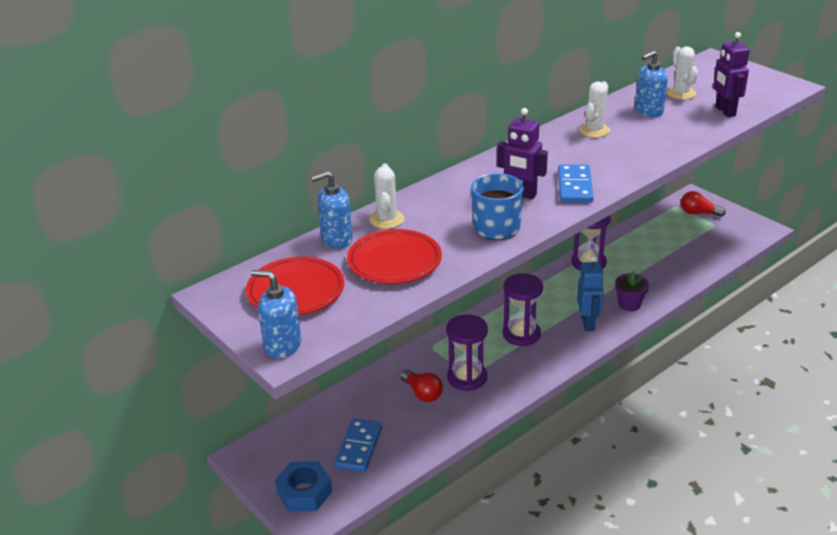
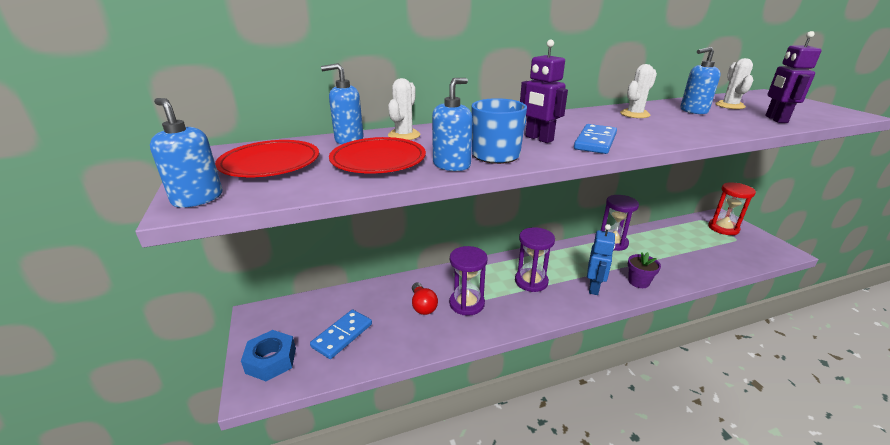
camera: 20 degrees right, 5 degrees down
red light bulb [681,191,726,217] -> red hourglass [708,182,756,235]
none -> blue soap dispenser [432,78,473,171]

